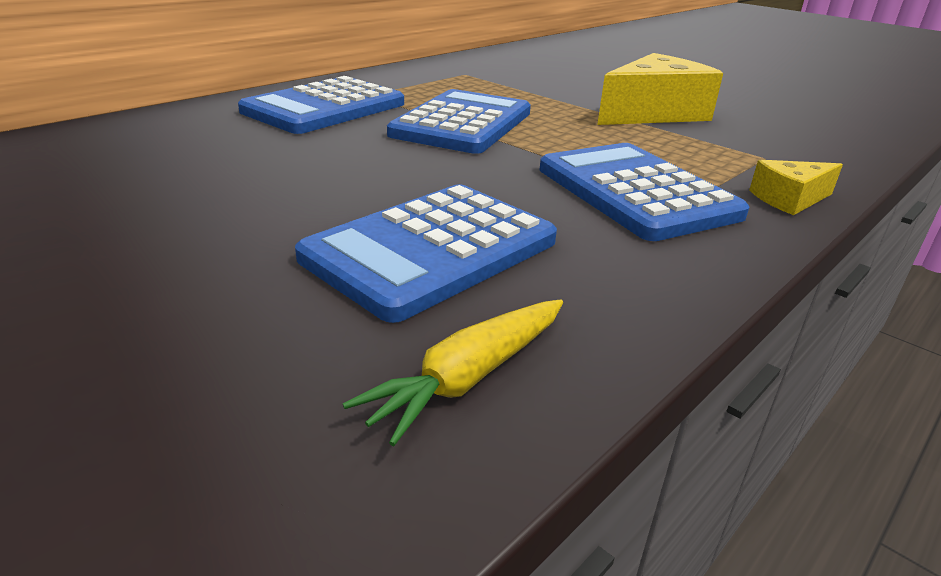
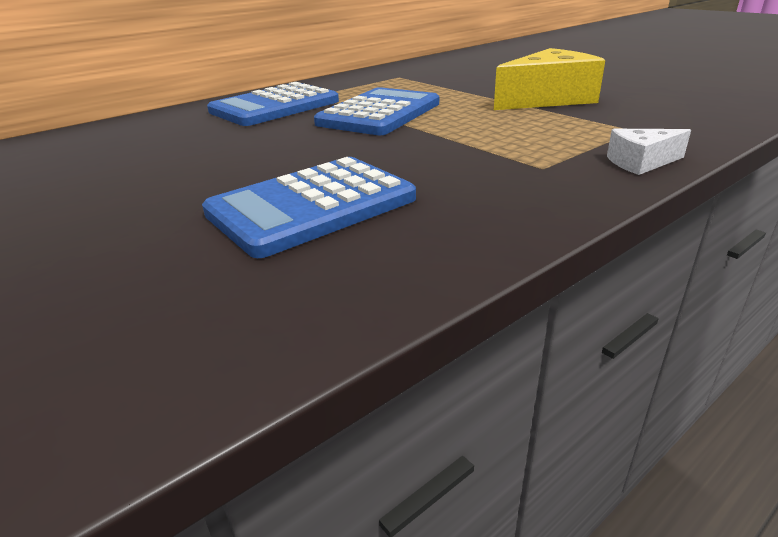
camera: 10 degrees right, 0 degrees up
yellow carrot [343,299,563,446] -> none
blue calculator [539,143,749,241] -> none
yellow cheese [749,160,843,215] -> white cheese [607,129,691,175]

